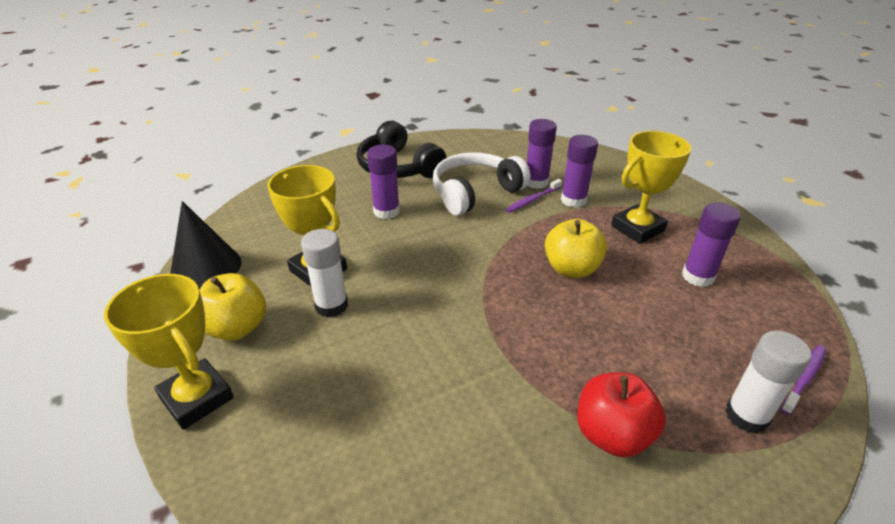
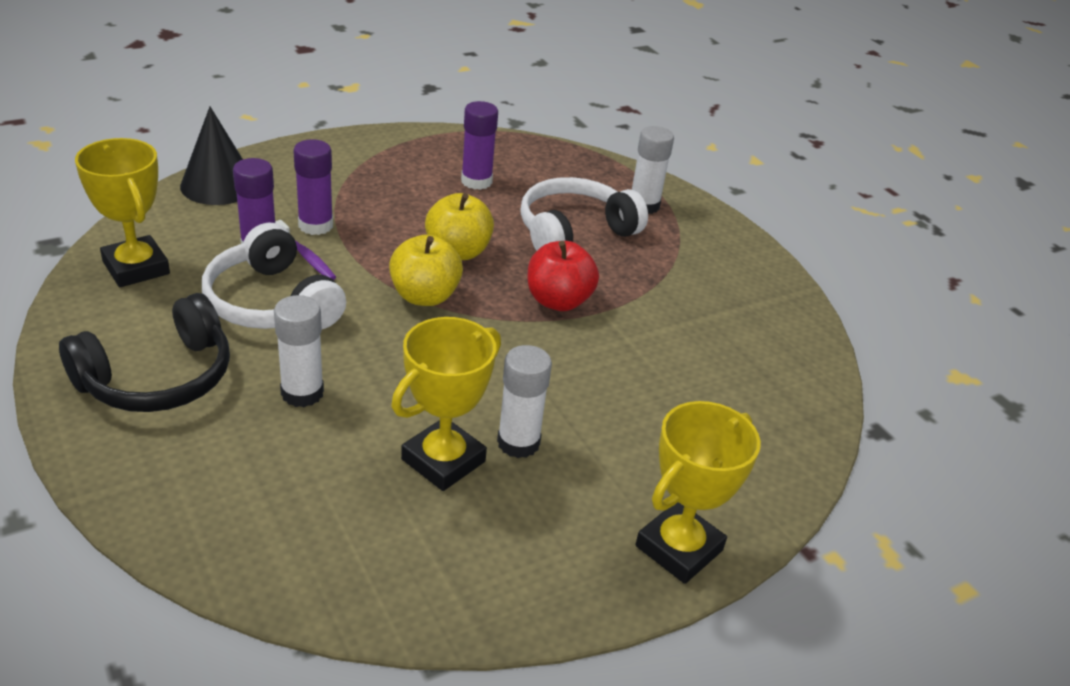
camera: 95 degrees left, 0 degrees up
black cone [170,201,241,290] -> black cone moved to [180,107,243,205]
yellow apple [199,273,266,341] -> yellow apple moved to [389,234,463,306]
purple glue stick [367,145,400,219] -> white glue stick [274,295,324,407]
red apple [577,372,666,457] -> red apple moved to [528,241,599,311]
yellow trophy [611,131,691,244] -> yellow trophy moved to [75,138,170,287]
purple toothbrush [781,345,826,415] -> none
none -> white headphones [520,177,648,251]

